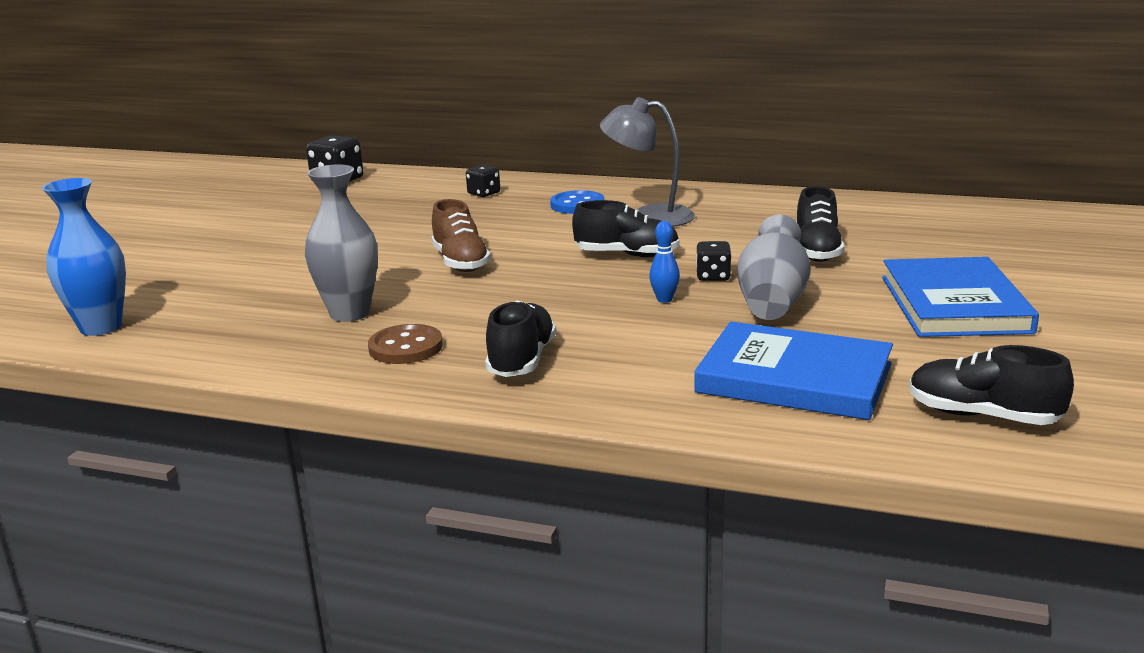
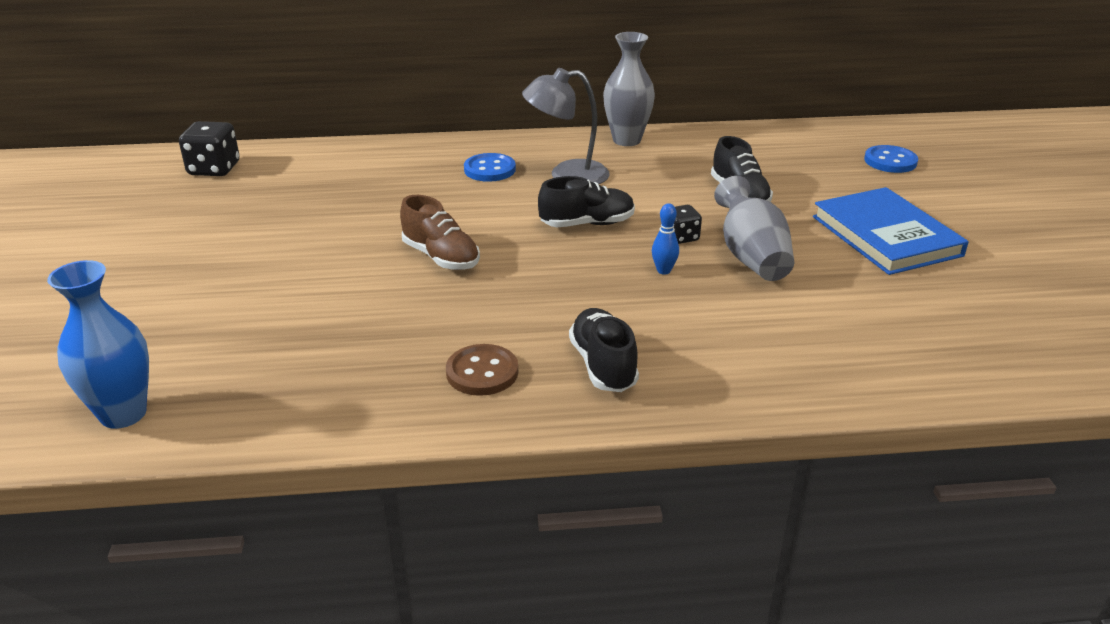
camera: 25 degrees left, 10 degrees up
grey vase [305,164,378,322] -> grey vase moved to [603,32,655,146]
black dice [466,165,500,197] -> none
blue book [694,322,893,420] -> none
black shoe [909,345,1074,425] -> none
none -> blue button [864,145,918,173]

